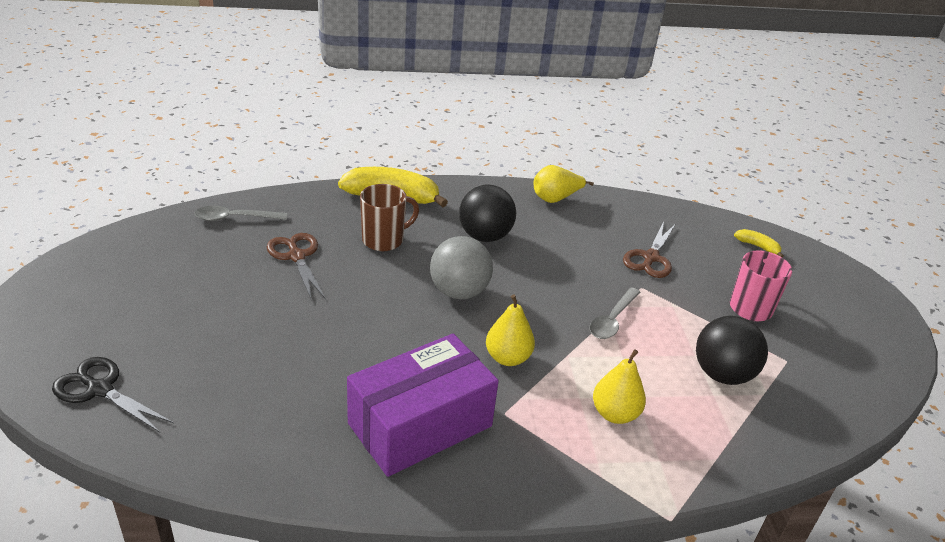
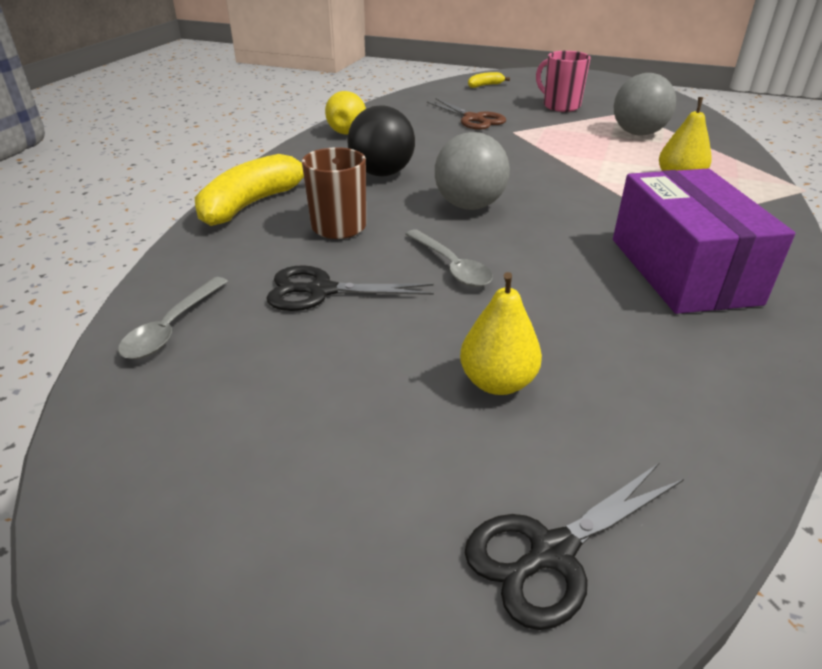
camera: 60 degrees left, 0 degrees up
brown scissors [267,233,326,301] -> black scissors [266,265,434,311]
yellow pear [486,294,535,366] -> yellow pear moved to [460,272,542,395]
grey spoon [589,287,640,339] -> grey spoon moved to [405,229,493,287]
black ball [696,316,768,385] -> grey ball [614,73,676,136]

